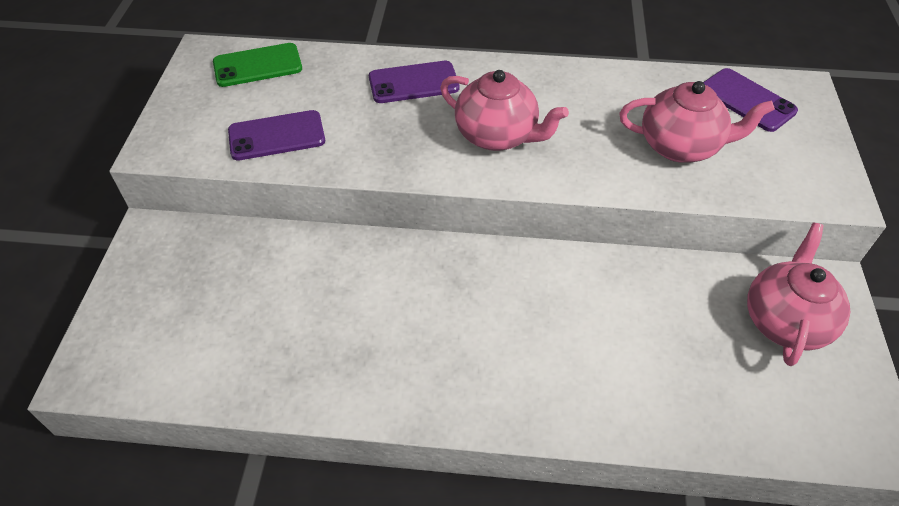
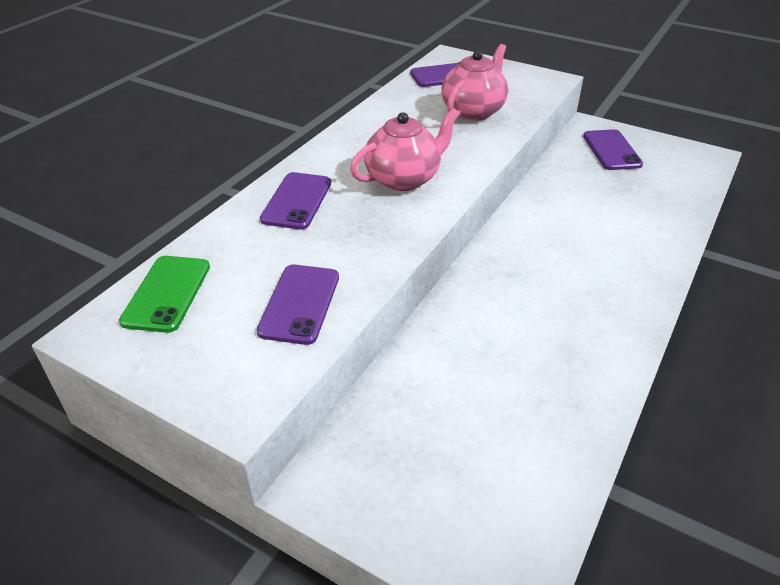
camera: 65 degrees left, 10 degrees down
pink teapot [747,223,851,366] -> purple phone [583,129,643,170]

